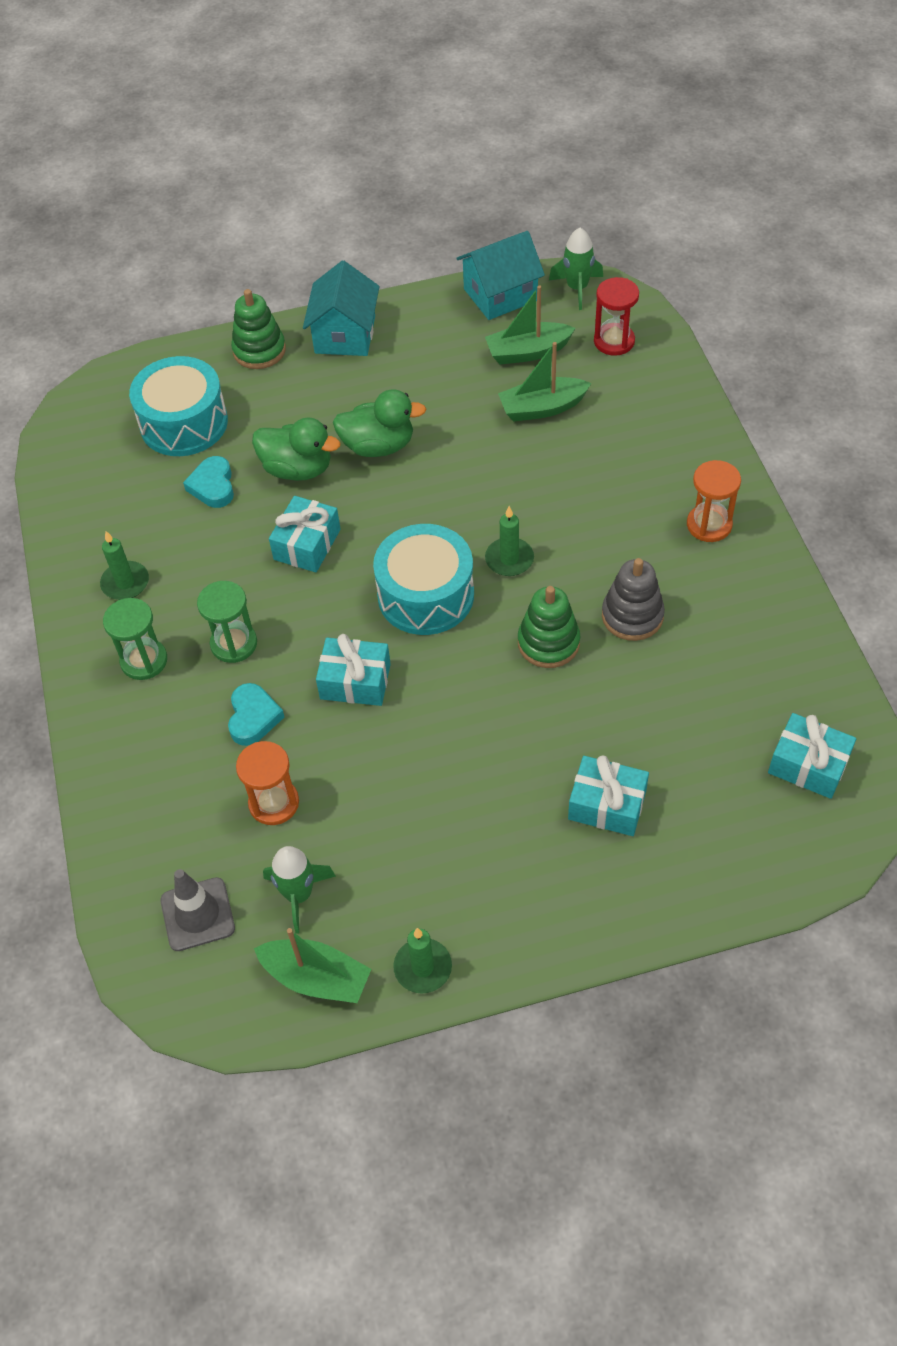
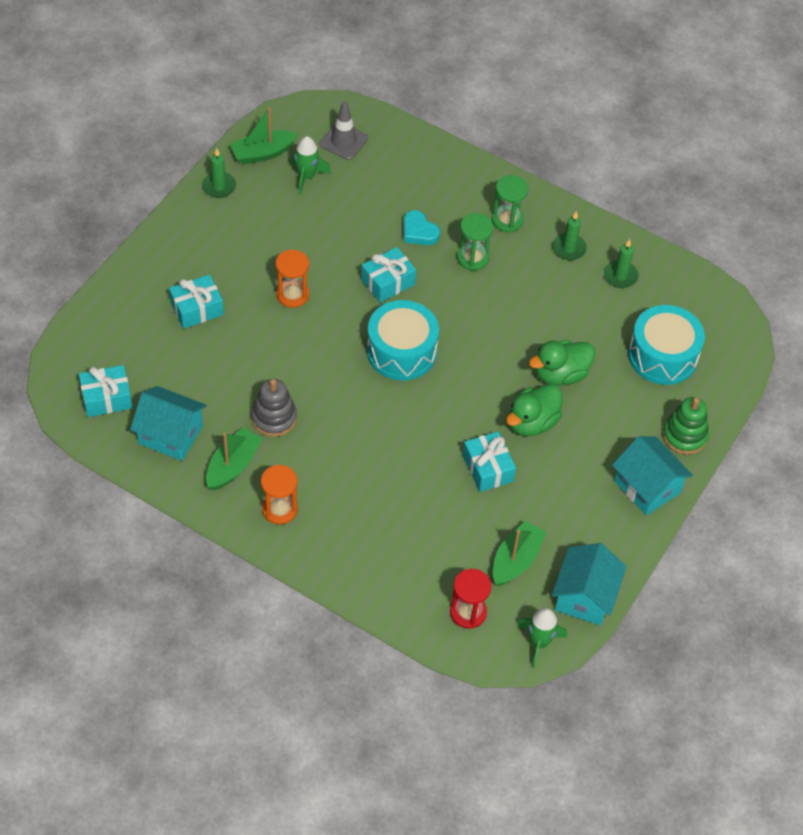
camera: 130 degrees right, 0 degrees up
turquoise heart [183,456,234,508] -> none
orange hourglass [236,741,299,825] -> orange hourglass moved to [275,249,309,308]
turquoise gift [269,496,341,572] -> turquoise gift moved to [463,432,516,492]
green candle [485,506,534,576] -> green candle moved to [604,239,639,288]
green boat [498,342,591,421] -> green boat moved to [206,428,262,490]
green stacking toy [518,586,580,668] -> none
none -> turquoise house [130,386,207,461]

